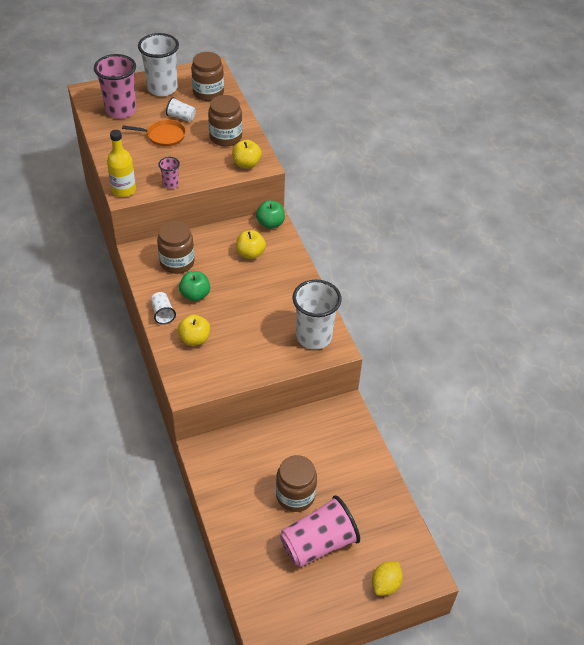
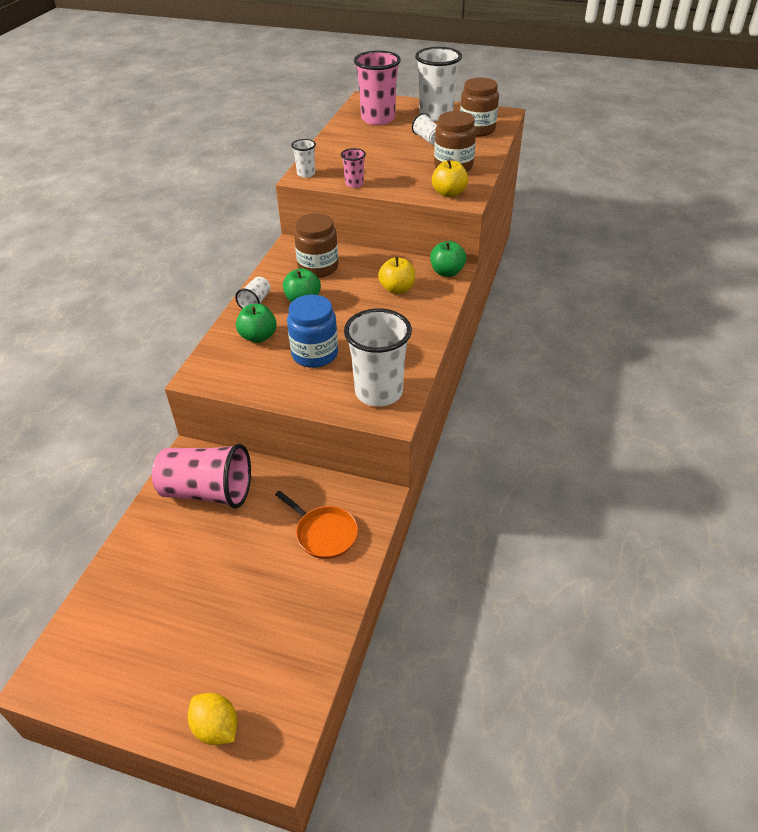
camera: 40 degrees right, 5 degrees down
yellow bottle [107,130,136,197] -> white cup [291,139,316,178]
orange pan [122,120,186,147] -> orange pan moved to [275,490,358,559]
yellow apple [178,314,210,346] -> green apple [236,304,277,343]
brown jar [276,455,317,512] -> none
pink cup [280,495,360,567] -> pink cup moved to [152,443,251,509]
yellow lemon [372,562,403,596] -> yellow lemon turned 60 degrees clockwise [188,693,237,745]
none -> blue jar [287,295,338,368]

